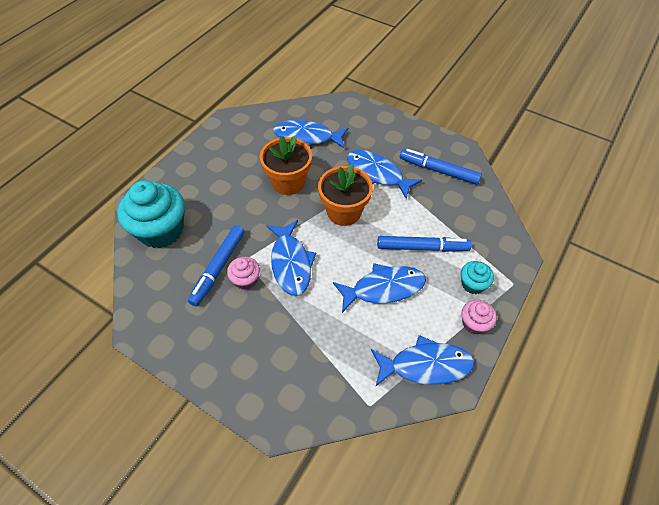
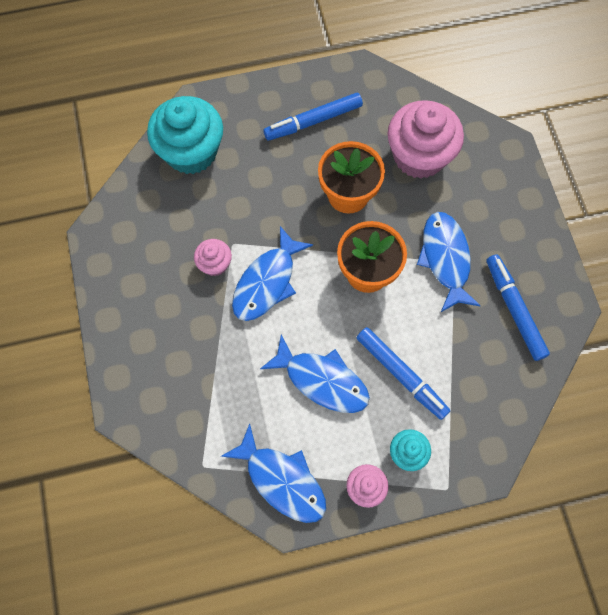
camera: 45 degrees right, 15 degrees up
blue marker [188,225,245,306] -> blue marker moved to [263,93,363,140]
blue fish [273,120,348,148] -> pink cupcake [388,100,464,179]

